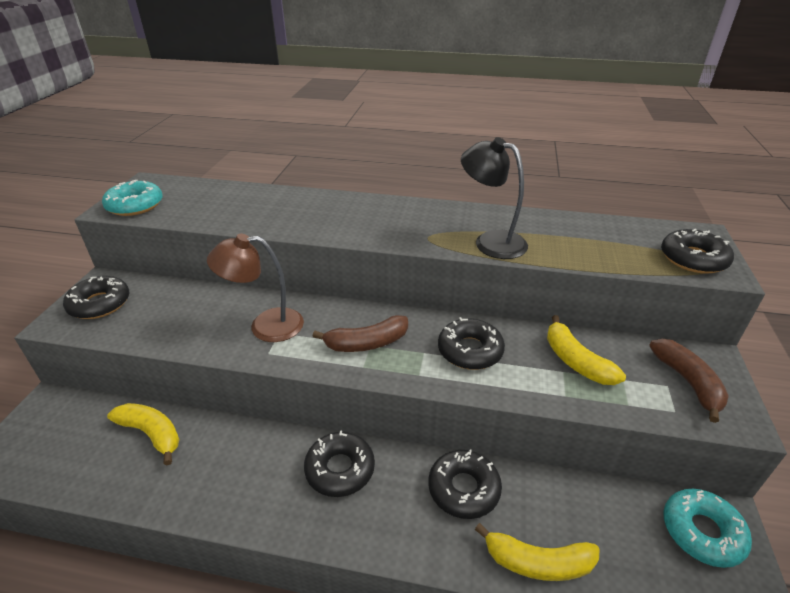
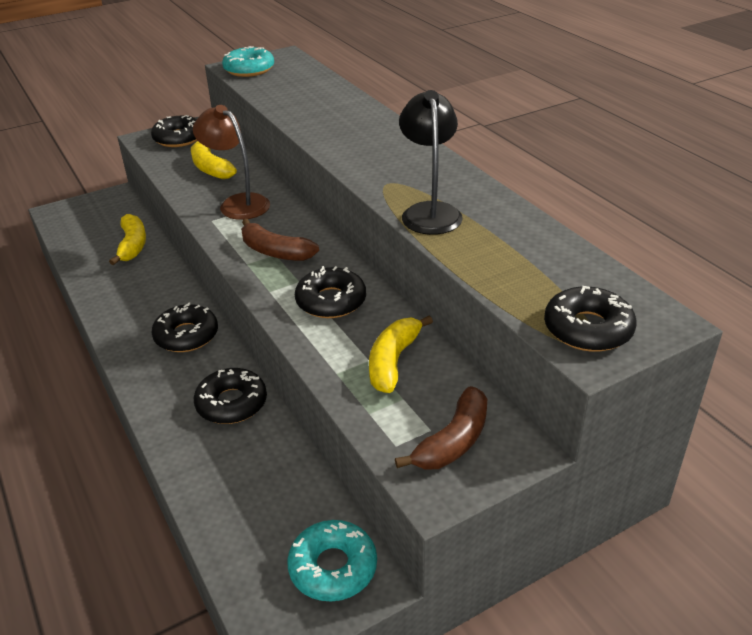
camera: 50 degrees right, 0 degrees up
yellow banana [475,523,600,581] -> yellow banana moved to [191,141,237,179]

